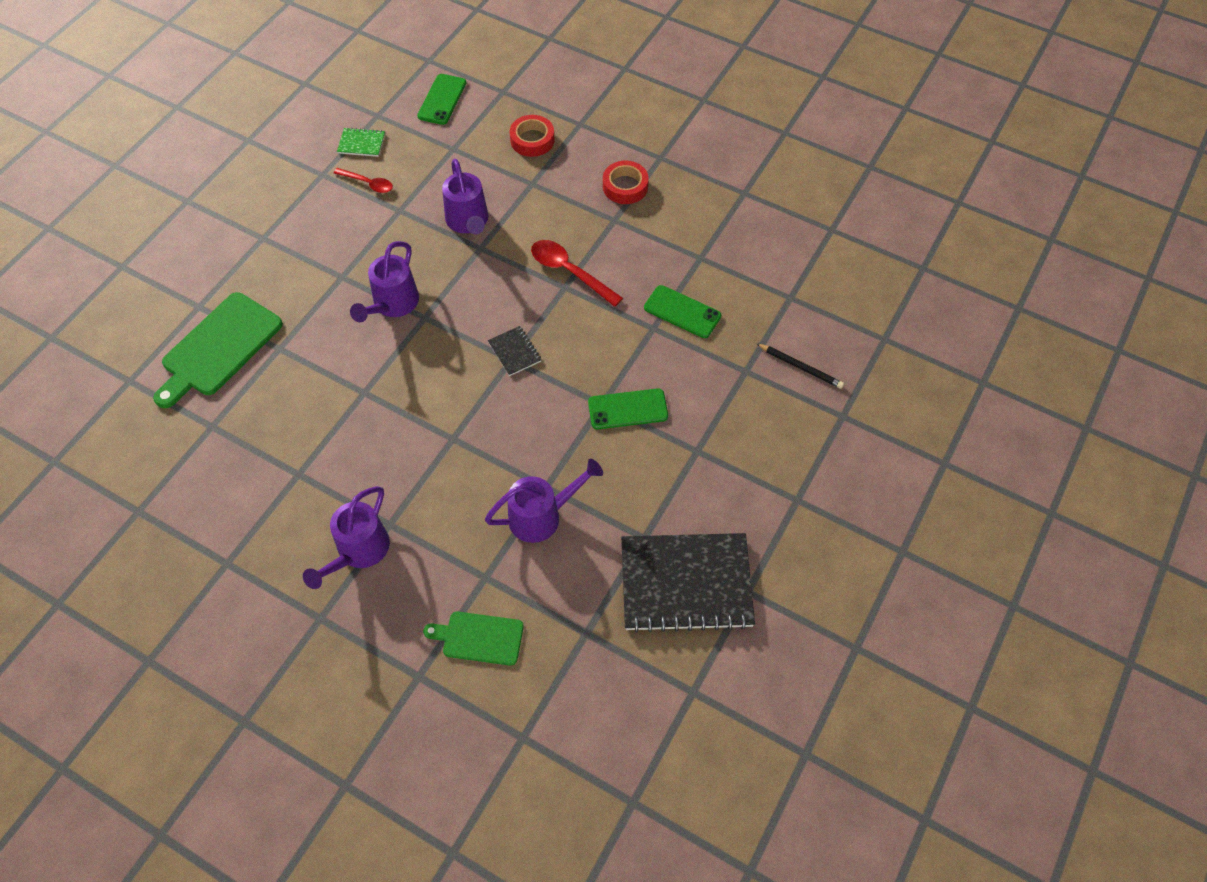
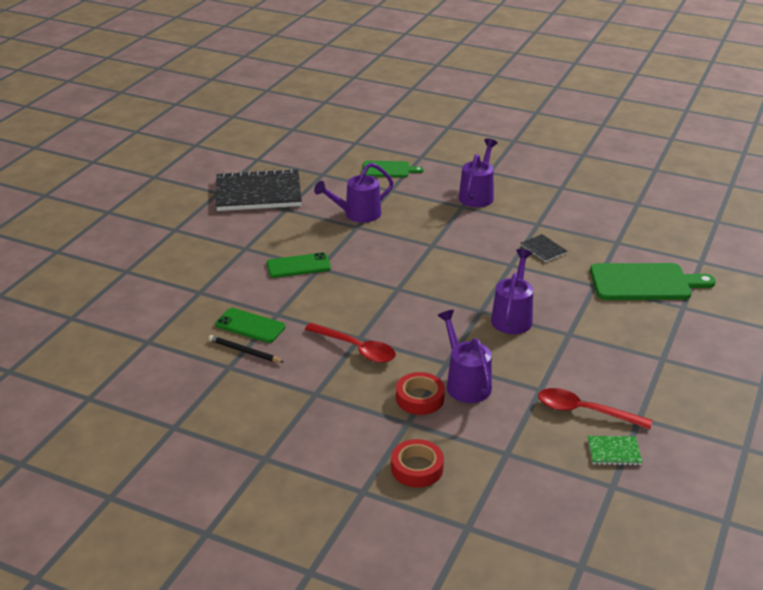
camera: 175 degrees right, 25 degrees down
green cutting board [153,292,283,408] -> green cutting board turned 60 degrees clockwise [590,263,716,300]
red spoon [334,168,393,193] -> red spoon [538,388,652,429], size x1.58
green phone [417,74,466,125] -> none
black notebook [488,326,541,376] -> black notebook moved to [520,234,567,262]
red tape [603,161,648,204] -> red tape moved to [396,372,445,415]
black pencil [756,343,844,389] -> black pencil moved to [208,335,284,363]

